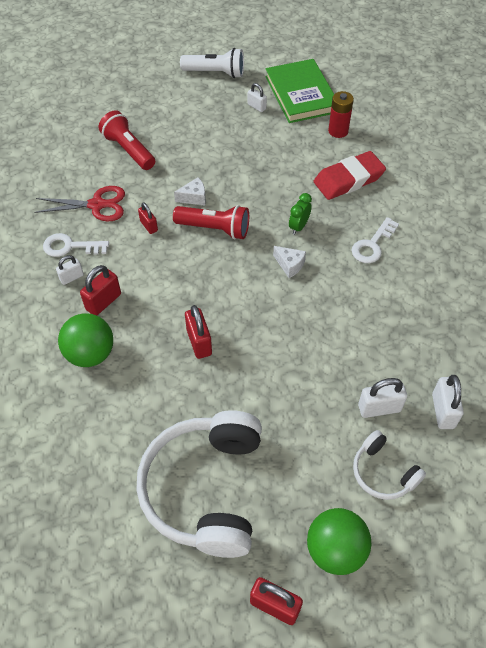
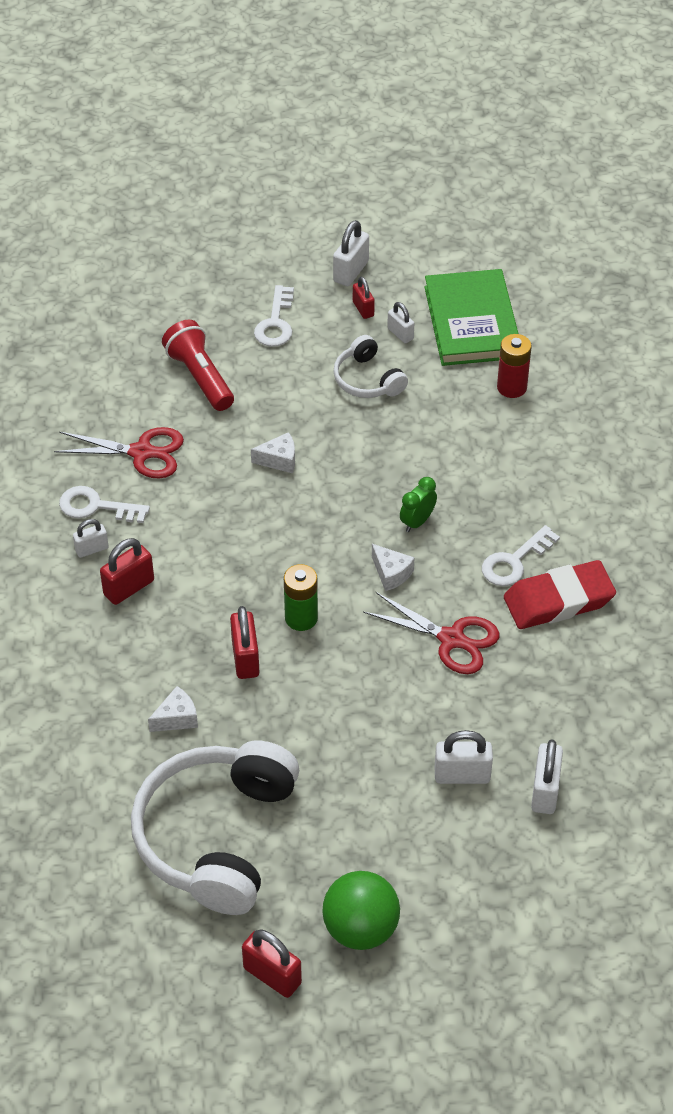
camera: 10 degrees right, 5 degrees down
green ball [58,313,113,367] -> none
red padlock [138,202,158,234] -> red padlock moved to [353,276,375,319]
red flashlight [173,205,249,239] -> none
white flashlight [180,48,244,78] -> white padlock [333,220,369,286]
red eraser [314,151,386,200] -> red eraser moved to [504,560,616,629]
white headphones [353,430,426,500] -> white headphones moved to [333,335,408,398]
none -> white cheese [148,686,198,732]
none -> white key [254,285,294,347]
none -> green battery [284,564,318,631]
none -> red scissors [363,592,499,674]

